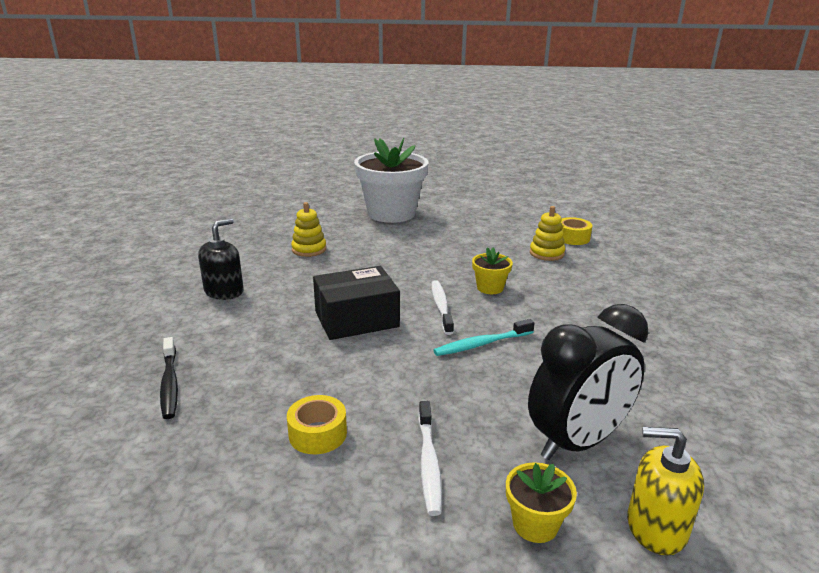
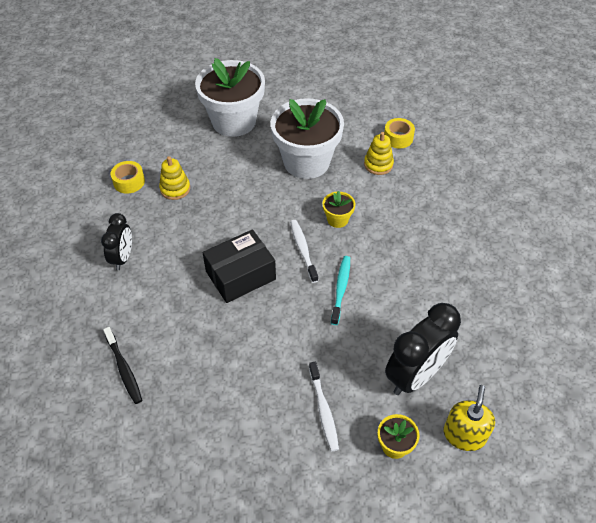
camera: 10 degrees left, 25 degrees up
black soap dispenser [198,218,244,300] -> black clock [101,213,132,270]
yellow tape [287,395,347,454] -> yellow tape moved to [111,161,145,194]
turquoise toothbrush [433,319,534,356] -> turquoise toothbrush turned 135 degrees clockwise [331,256,350,325]
yellow soap dispenser [627,427,704,556] -> yellow soap dispenser turned 105 degrees clockwise [443,385,495,451]
none -> white flower pot [271,99,344,179]

